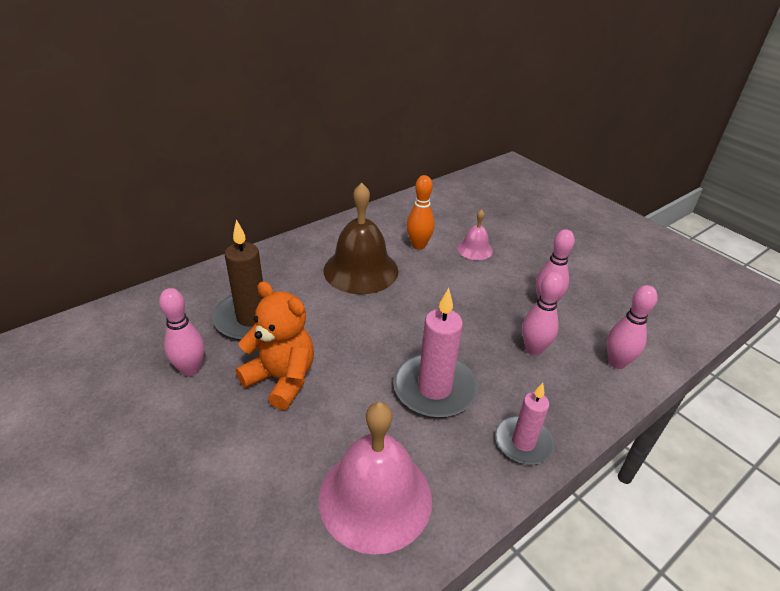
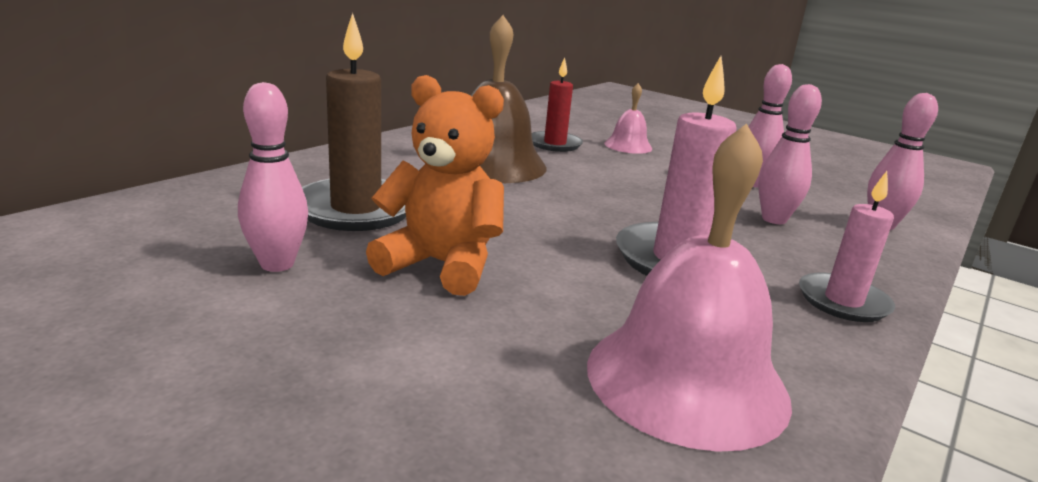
camera: 15 degrees left, 15 degrees down
orange bowling pin [407,175,435,250] -> red candle [532,57,583,152]

